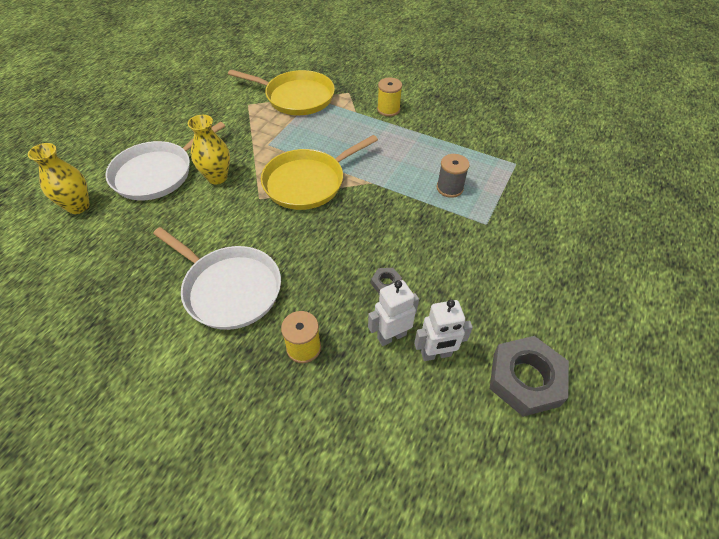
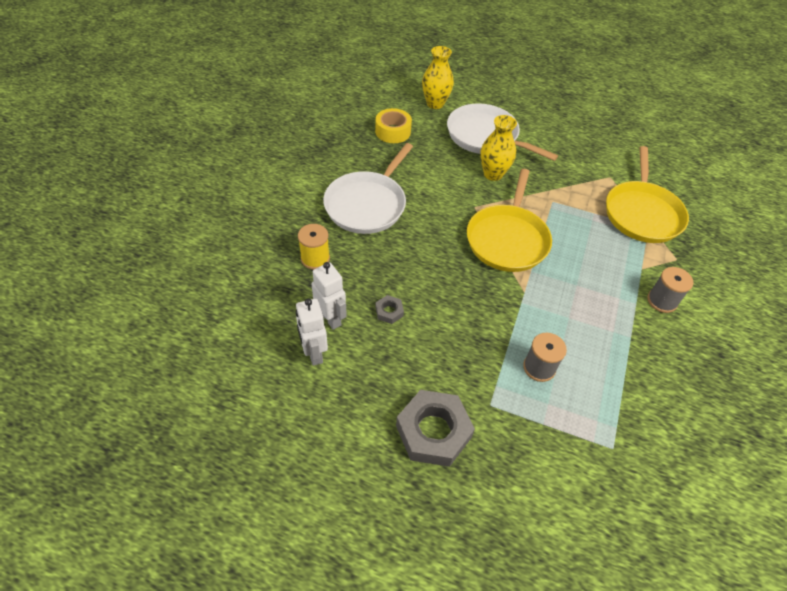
camera: 80 degrees right, 0 degrees up
yellow pan [261,135,378,210] -> yellow pan turned 120 degrees counterclockwise [467,169,552,272]
yellow spool [377,78,402,117] -> grey spool [647,267,694,313]
grey nut [490,336,569,417] -> grey nut moved to [396,390,475,467]
none -> yellow tape [375,108,412,143]

